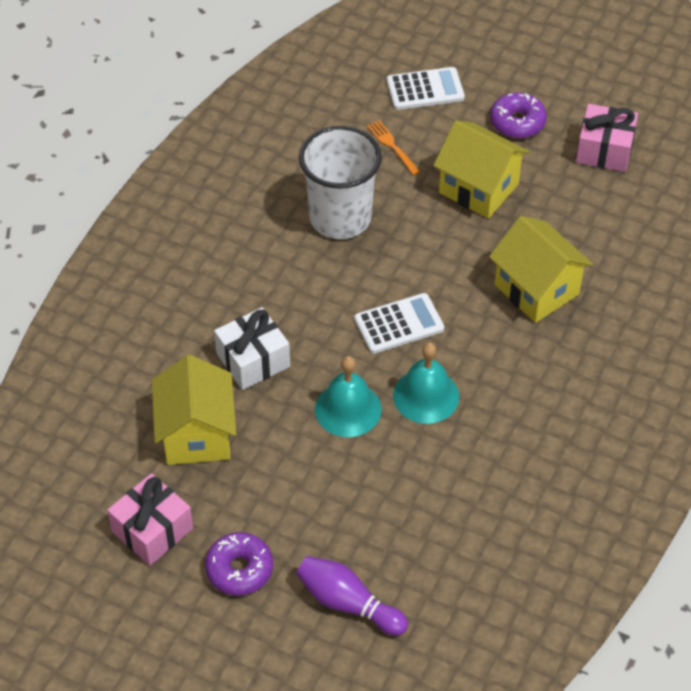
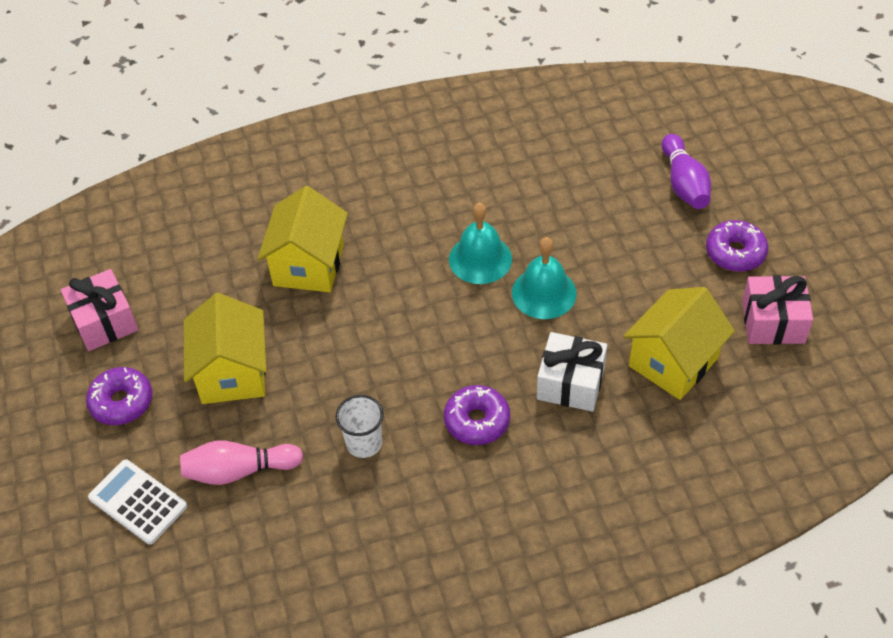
camera: 130 degrees left, 0 degrees up
white cup [299,126,382,239] -> white cup [336,395,384,458], size x0.52
white calculator [354,293,444,354] -> none
orange fork [367,120,420,175] -> pink bowling pin [180,441,303,485]
none -> purple donut [444,385,510,445]

